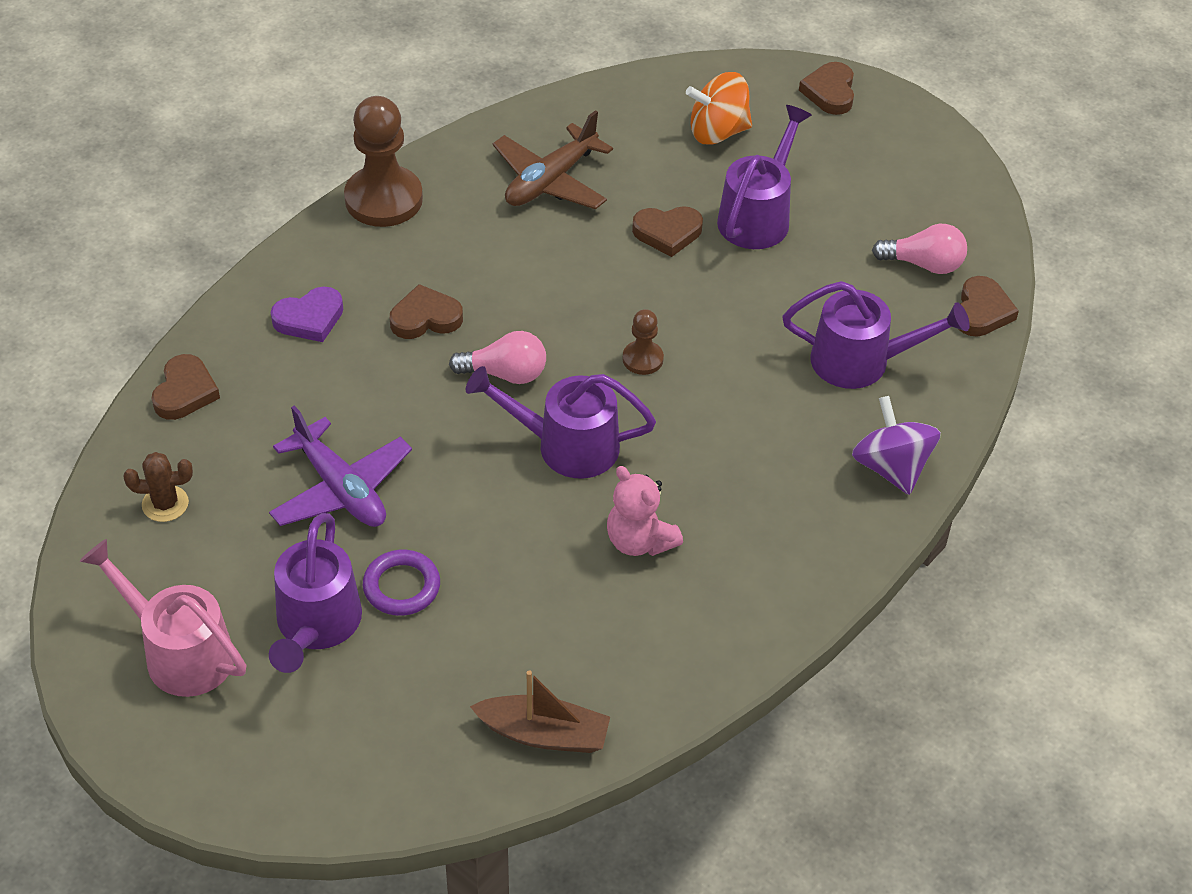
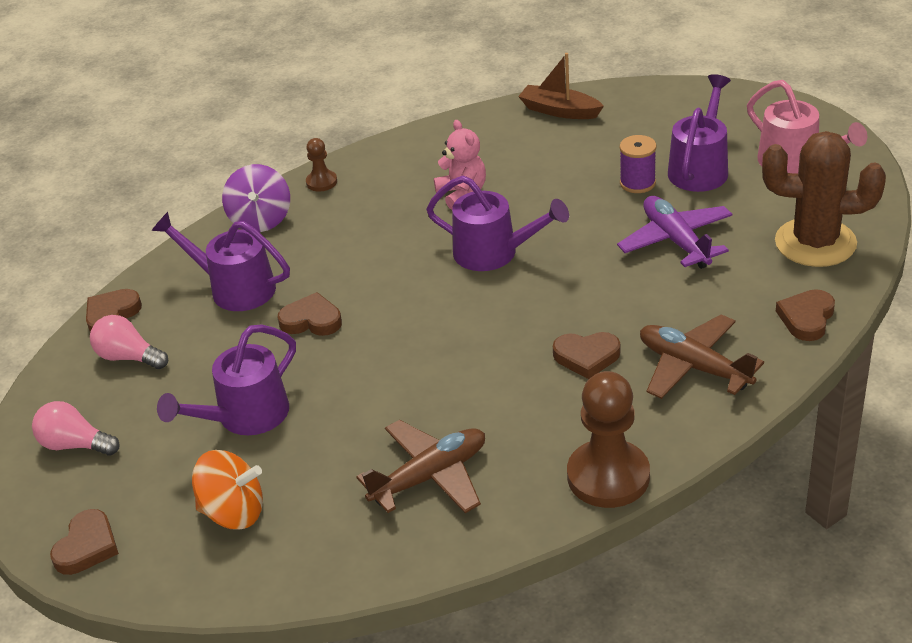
camera: 160 degrees left, 10 degrees down
brown cactus [124,452,193,522] -> brown cactus [762,131,886,267], size x2.19
purple heart [271,286,343,342] -> brown plane [640,314,764,399]
purple ring [363,550,440,616] -> purple spool [620,135,656,193]
pink light bulb [449,331,546,384] -> pink light bulb moved to [32,401,120,456]
brown pawn [623,309,664,375] -> brown pawn moved to [306,138,337,192]
brown heart [632,206,703,257] -> brown heart moved to [277,292,342,336]

